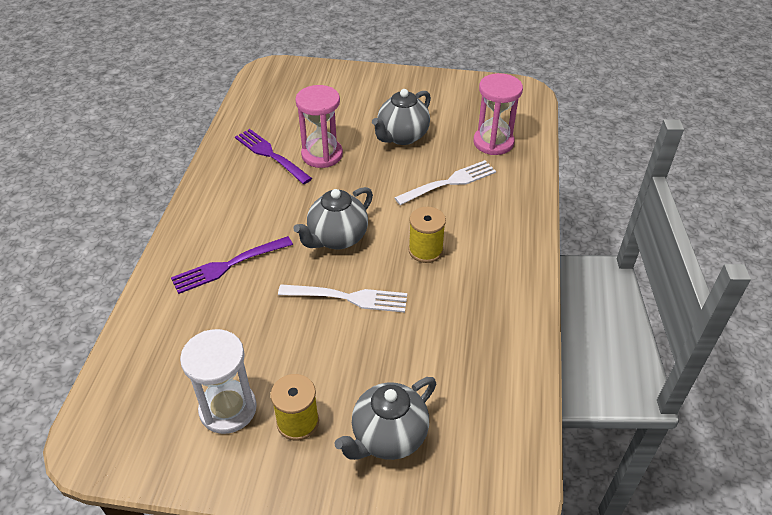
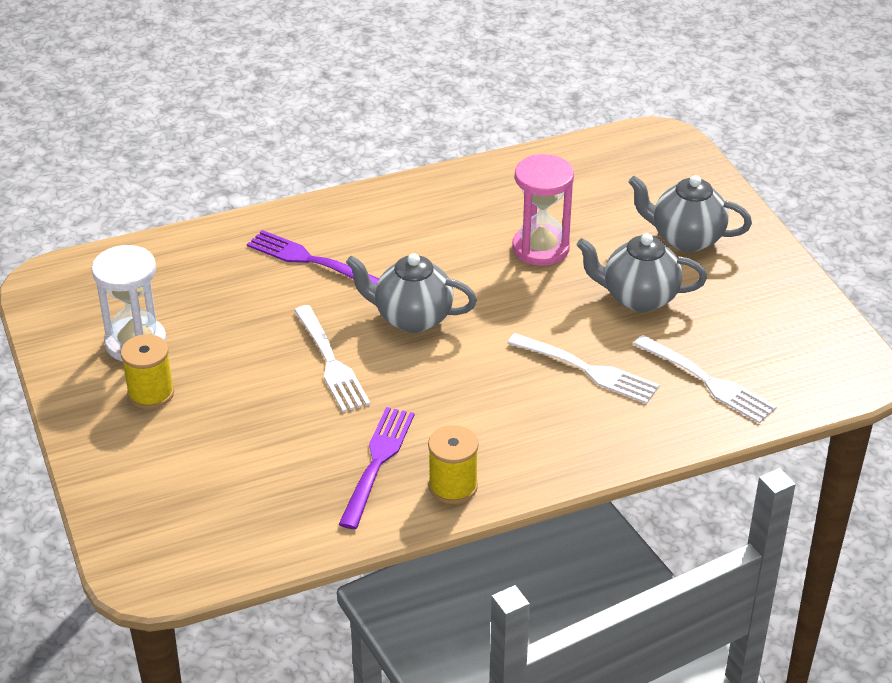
camera: 60 degrees right, 5 degrees down
purple fork [235,129,312,184] -> purple fork moved to [339,407,415,529]
grey teapot [334,377,436,460] -> grey teapot moved to [629,175,752,252]
yellow spool [408,207,446,263] -> yellow spool moved to [428,425,479,504]
pink hourglass [473,73,523,155] -> white fork [634,335,777,424]

